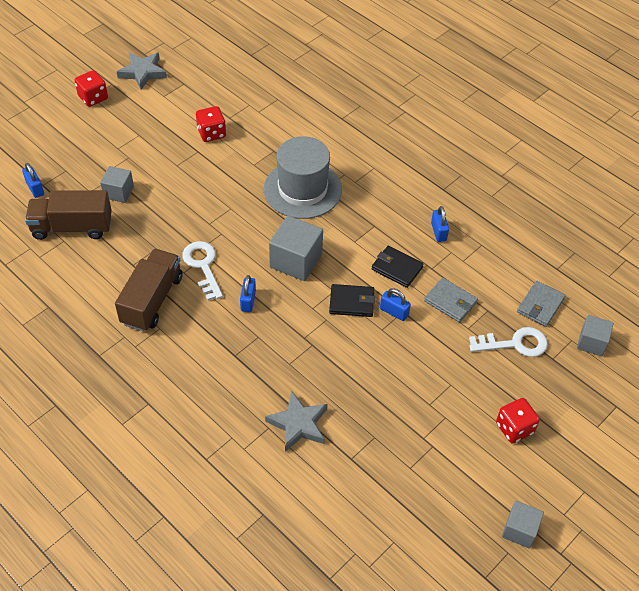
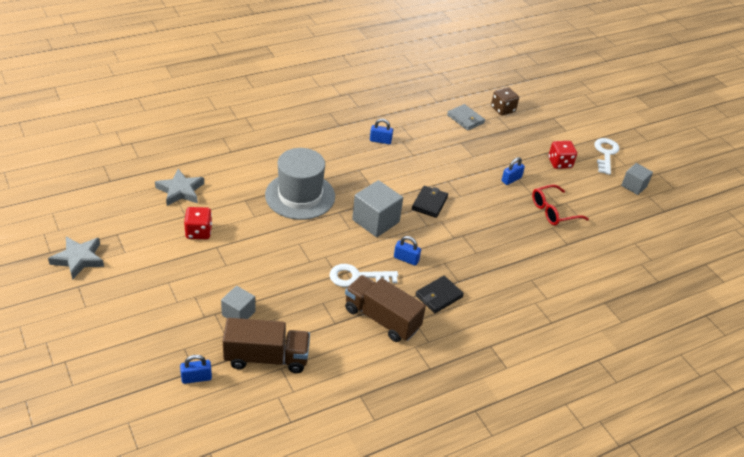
camera: 75 degrees left, 10 degrees down
brown truck [25,190,112,240] -> brown truck turned 105 degrees counterclockwise [223,318,310,373]
red dice [74,70,108,107] -> none
grey star [265,391,327,452] -> grey star moved to [155,169,204,206]
black wallet [371,246,424,288] -> black wallet moved to [415,276,464,313]
blue padlock [380,288,411,321] -> blue padlock moved to [502,157,525,185]
grey wallet [424,278,478,322] -> none
white key [469,327,548,357] -> white key moved to [594,138,619,175]
grey cube [577,315,614,356] -> brown dice [491,87,519,116]
none -> red glasses [532,185,589,225]

